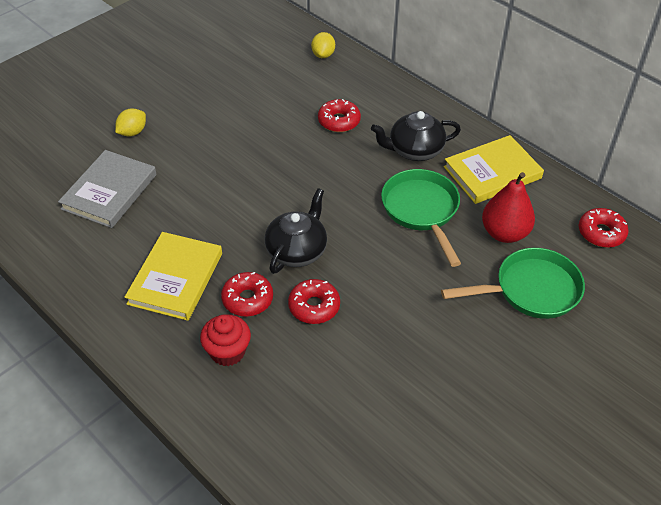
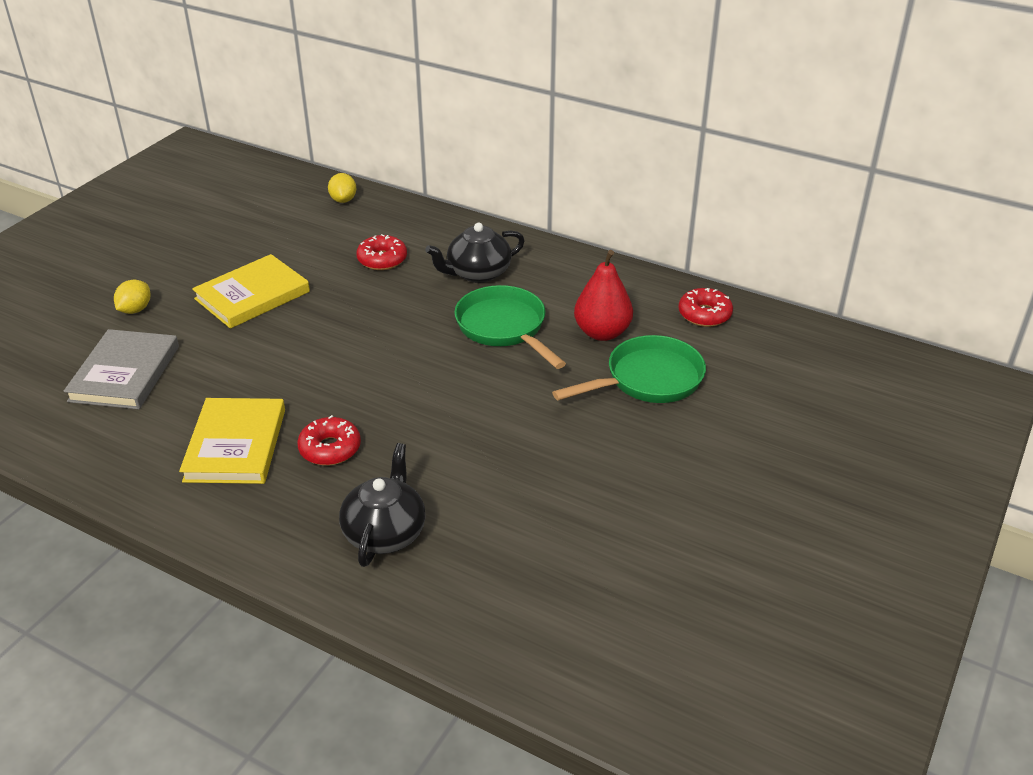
camera: 15 degrees left, 10 degrees down
red cupcake [200,314,251,366] -> none
black teapot [265,188,327,274] -> black teapot moved to [339,443,426,567]
red donut [288,279,340,324] -> none
yellow book [444,135,544,204] -> yellow book moved to [192,254,310,329]

